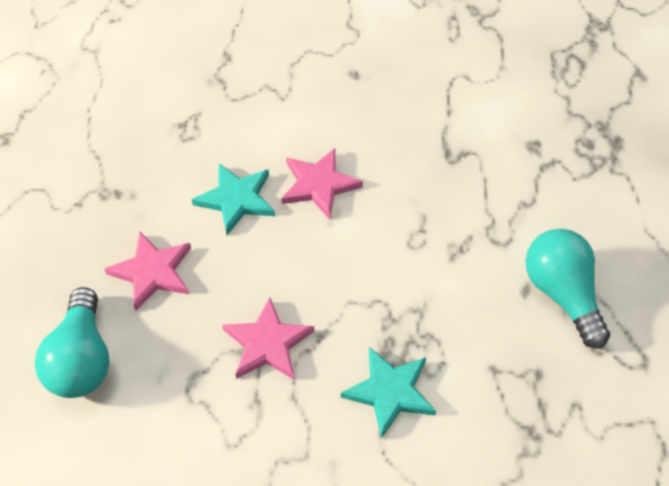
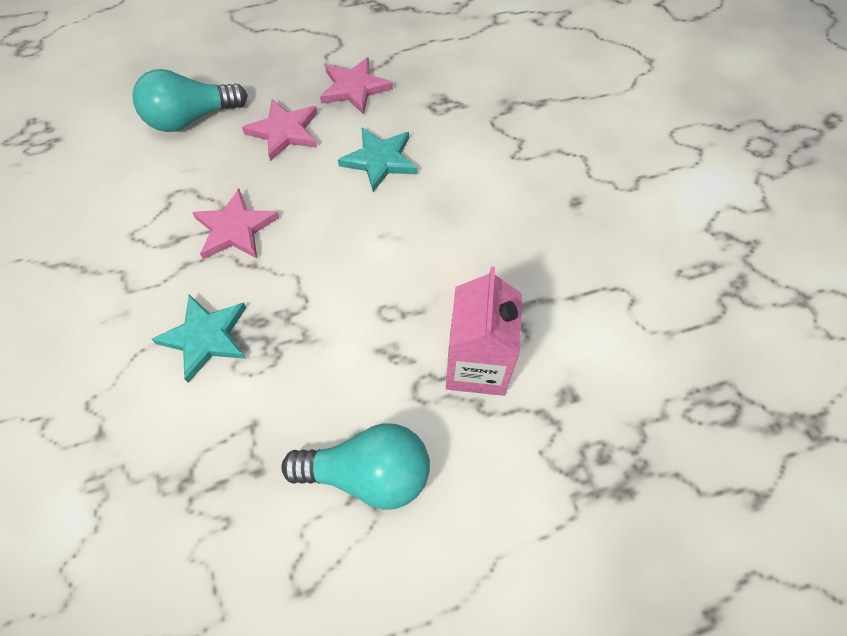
camera: 70 degrees right, 5 degrees up
pink star [281,148,363,219] -> pink star moved to [320,57,393,115]
turquoise light bulb [525,229,610,348] -> turquoise light bulb turned 45 degrees clockwise [281,423,430,510]
none -> pink carton [446,266,522,396]

